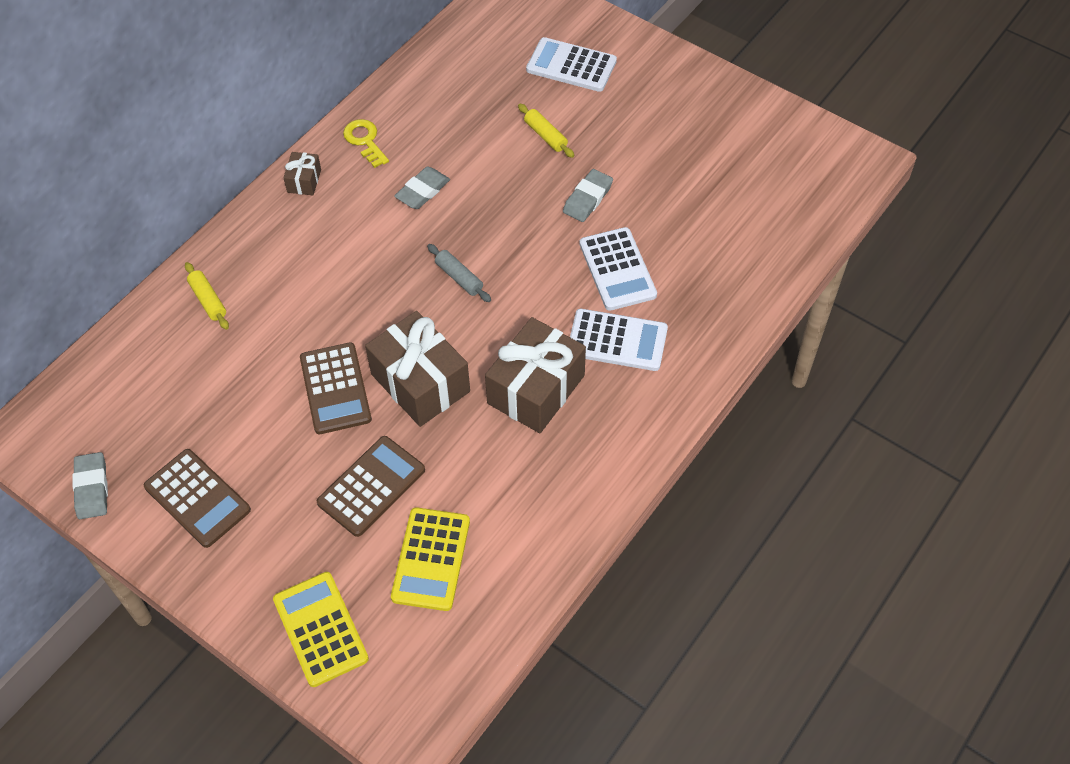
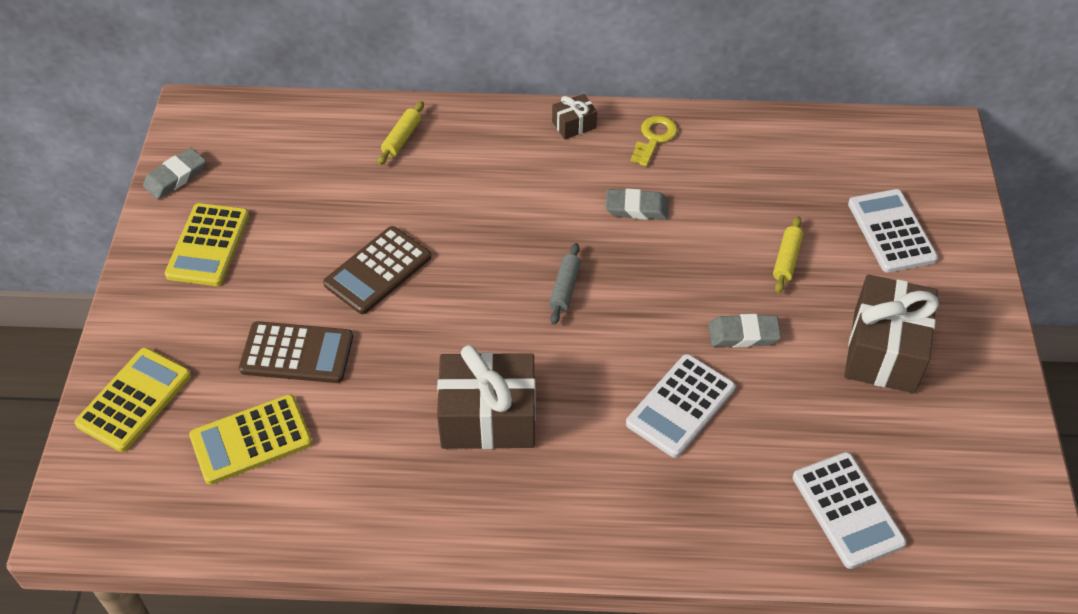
camera: 55 degrees right, 5 degrees down
brown calculator [144,449,251,548] -> yellow calculator [165,203,249,286]
brown gift [365,311,470,427] -> brown gift moved to [844,275,939,393]
white calculator [570,309,668,371] -> white calculator moved to [793,452,906,569]

